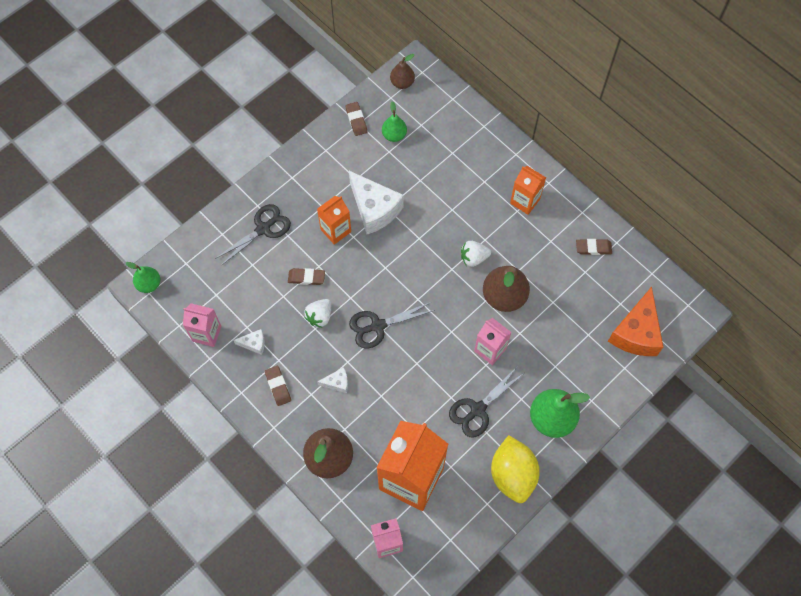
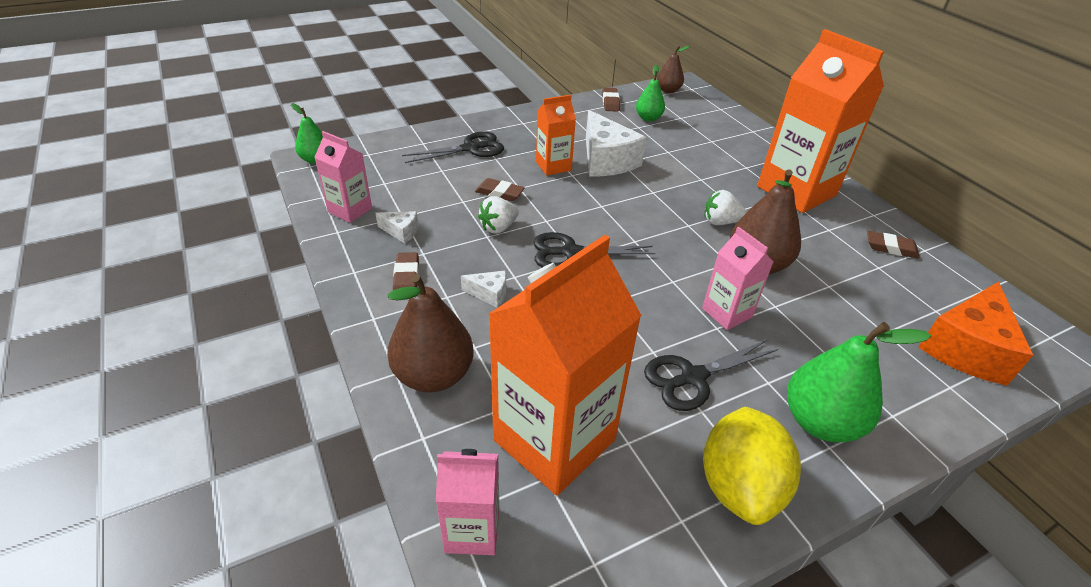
camera: 15 degrees right, 25 degrees down
orange carton [510,166,546,215] -> orange carton [757,29,884,213], size x1.99

